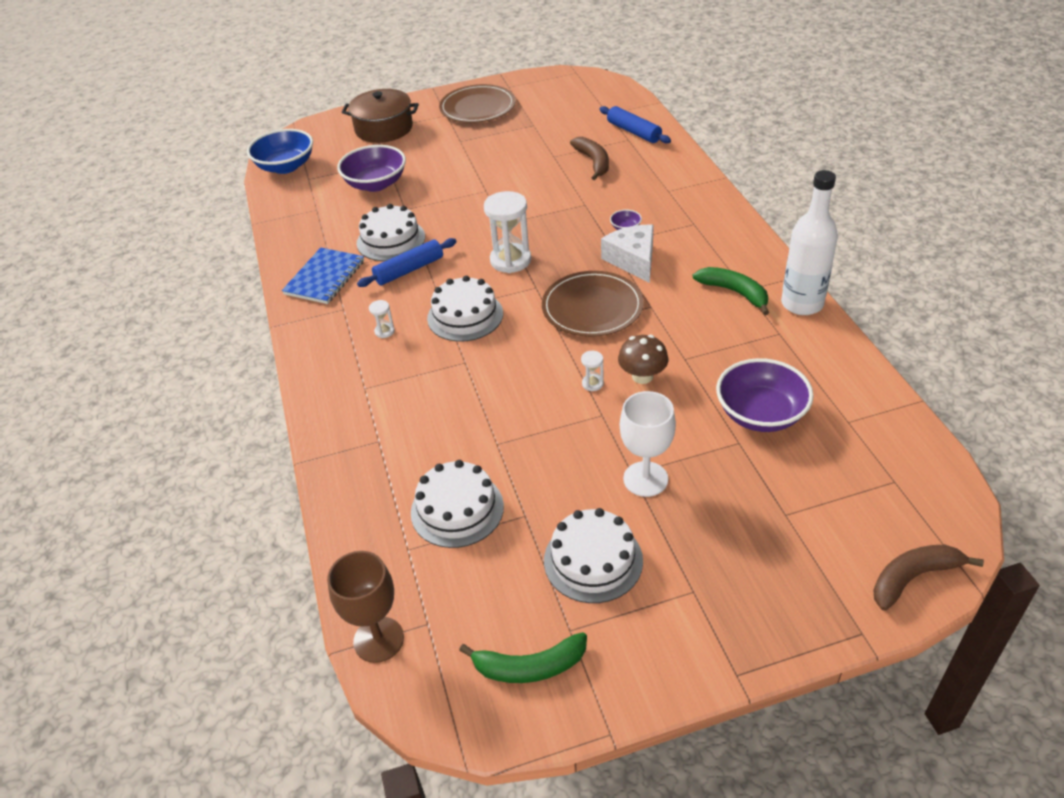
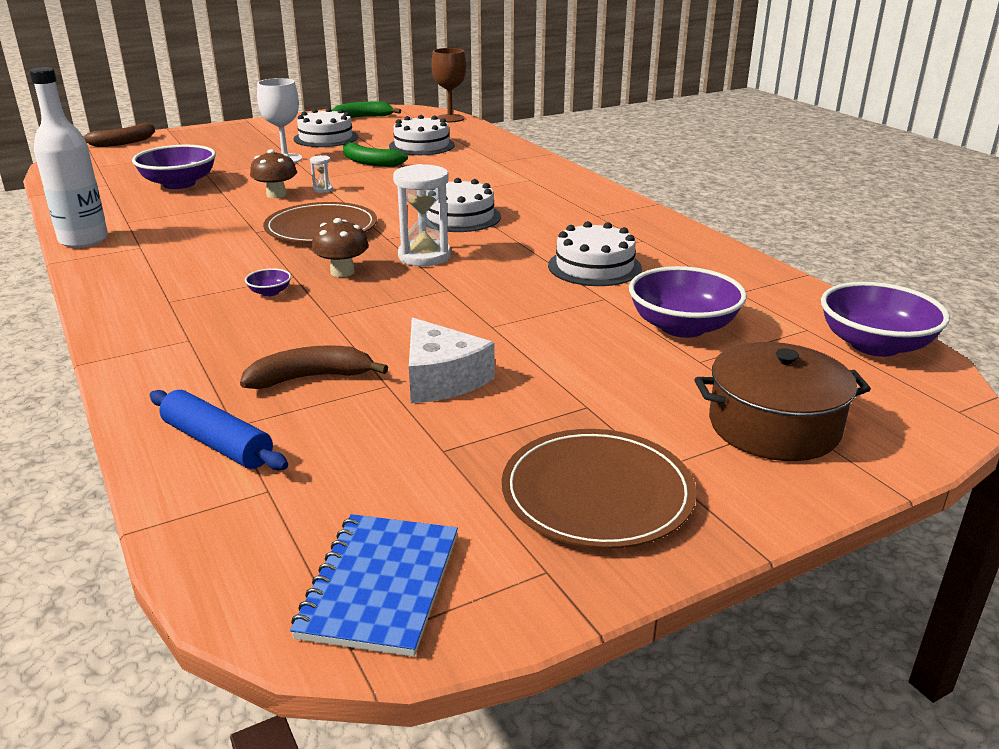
camera: 165 degrees right, 15 degrees down
blue bowl [247,129,313,174] -> purple bowl [821,282,950,357]
blue notebook [282,247,364,304] -> blue notebook moved to [290,514,458,657]
blue rolling pin [357,238,457,287] -> none
white hourglass [369,300,395,338] -> none
brown banana [570,137,609,180] -> brown banana turned 105 degrees clockwise [240,345,388,389]
white cheese [601,224,654,283] -> white cheese moved to [409,318,495,403]
green banana [693,267,769,315] -> green banana moved to [343,142,408,167]
none -> brown mushroom [311,218,369,277]

